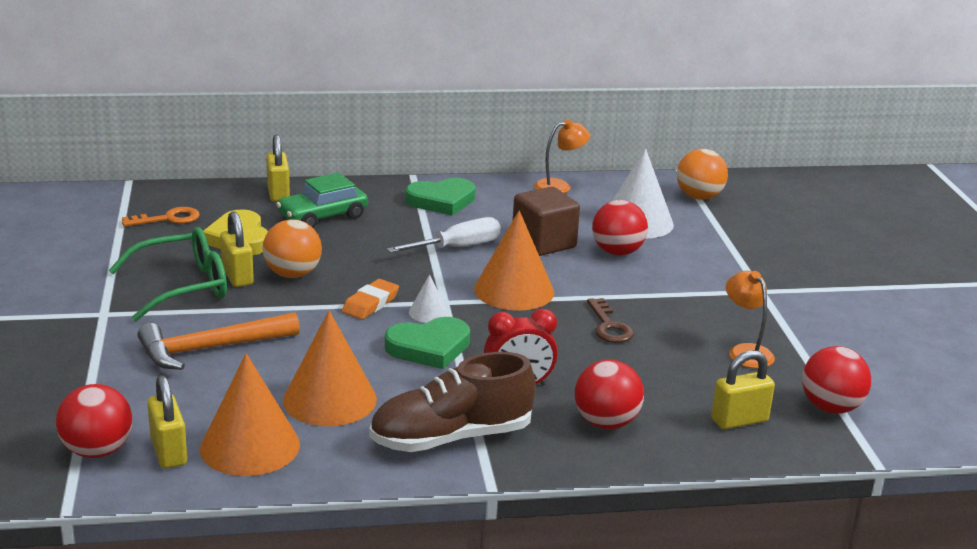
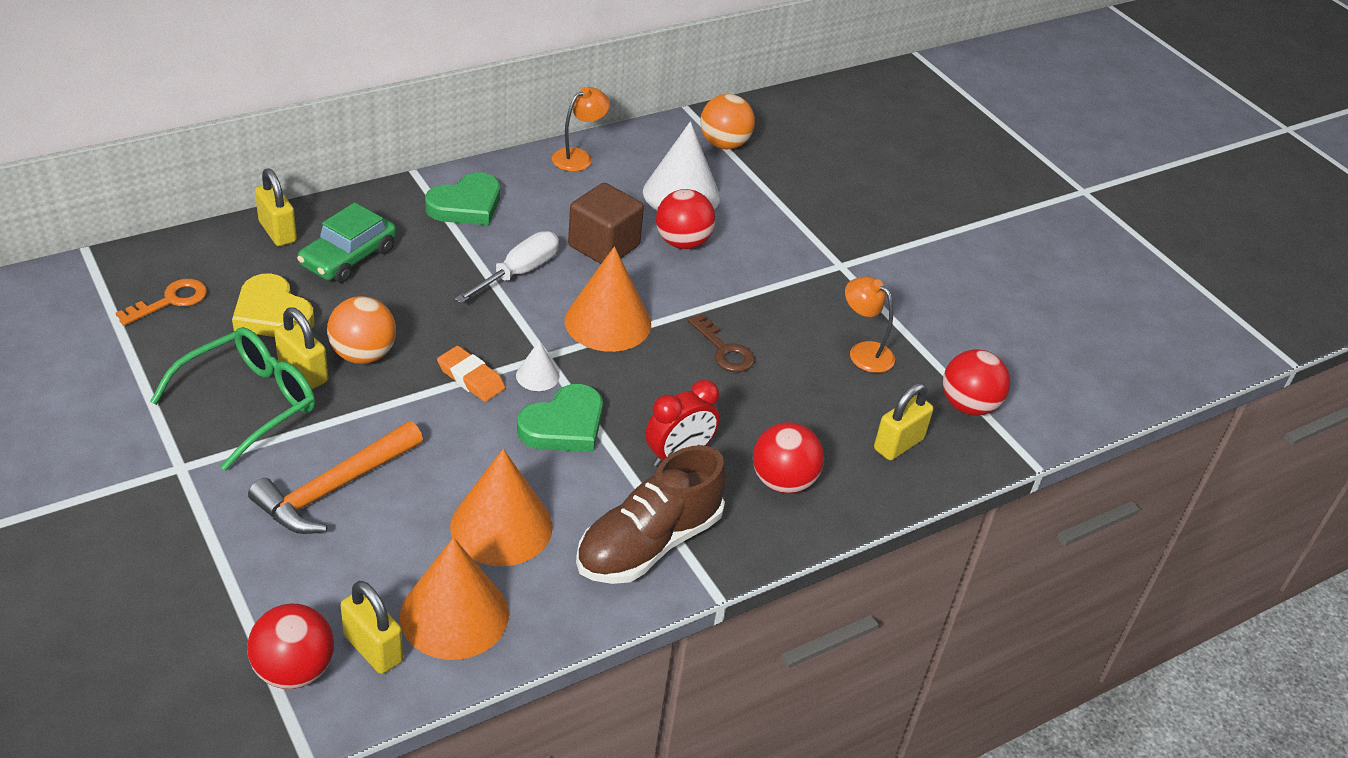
camera: 25 degrees left, 15 degrees up
orange eraser [342,279,399,320] -> orange eraser turned 60 degrees counterclockwise [437,346,505,402]

